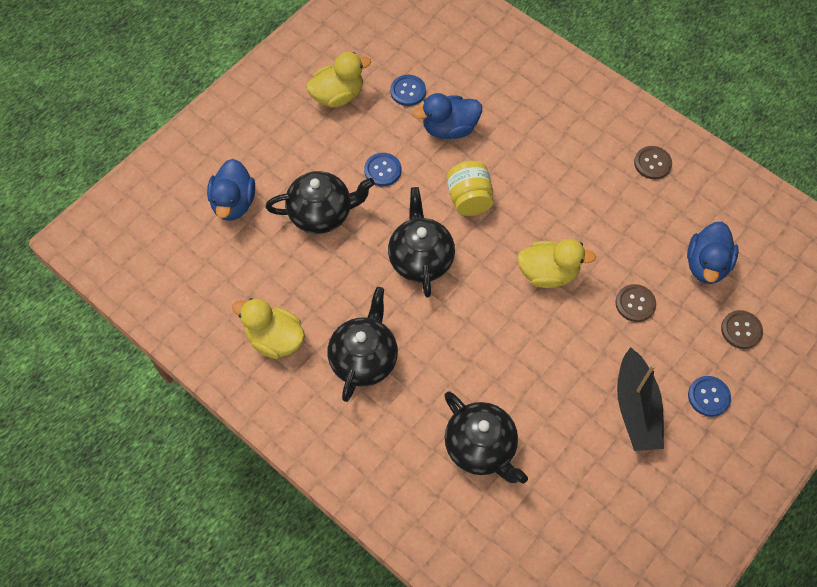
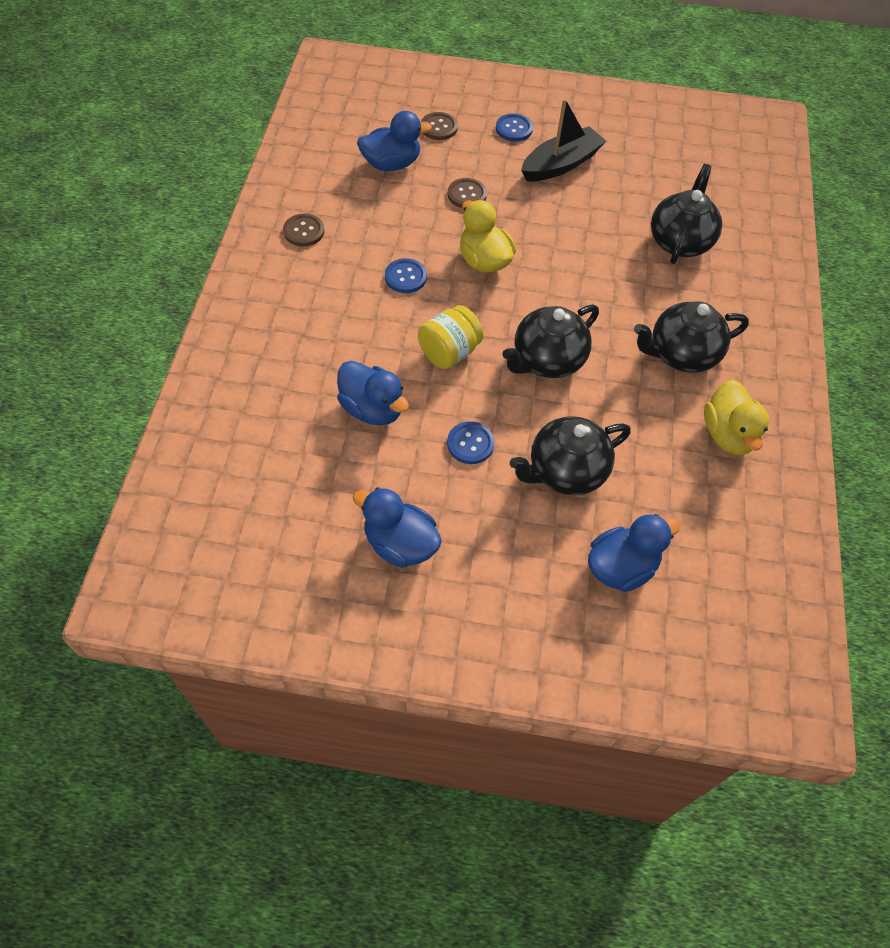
camera: 125 degrees left, 5 degrees down
black teapot [266,171,375,234] -> black teapot turned 75 degrees counterclockwise [510,416,631,496]
yellow duck [306,52,371,108] -> blue duck [353,487,442,568]
blue button [390,75,426,106] -> blue button moved to [385,258,427,293]

